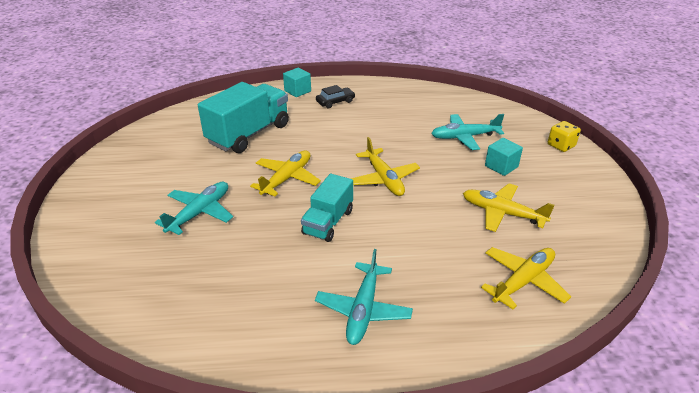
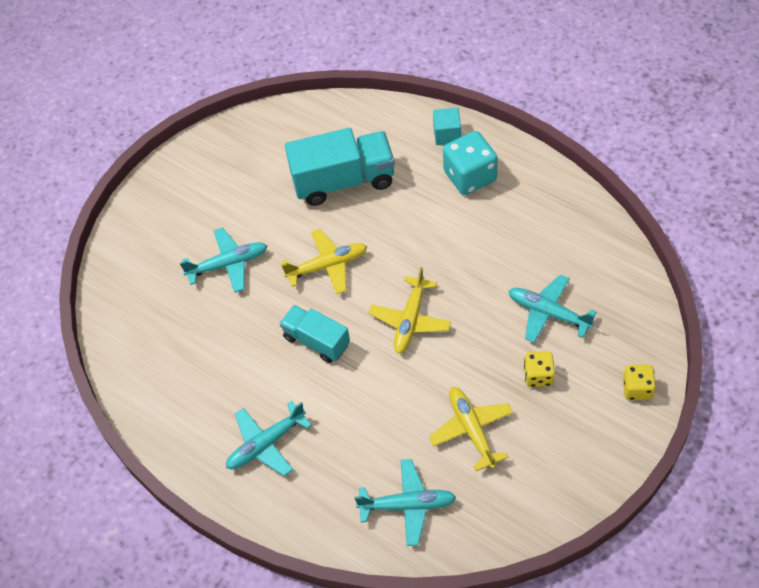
camera: 45 degrees right, 20 degrees up
turquoise truck [301,174,353,242] -> turquoise truck turned 60 degrees clockwise [279,305,350,363]
black car [316,85,355,108] -> turquoise dice [443,131,498,195]
yellow plane [481,247,571,309] -> turquoise plane [355,459,456,546]
turquoise cube [485,138,523,176] -> yellow dice [524,351,555,387]

